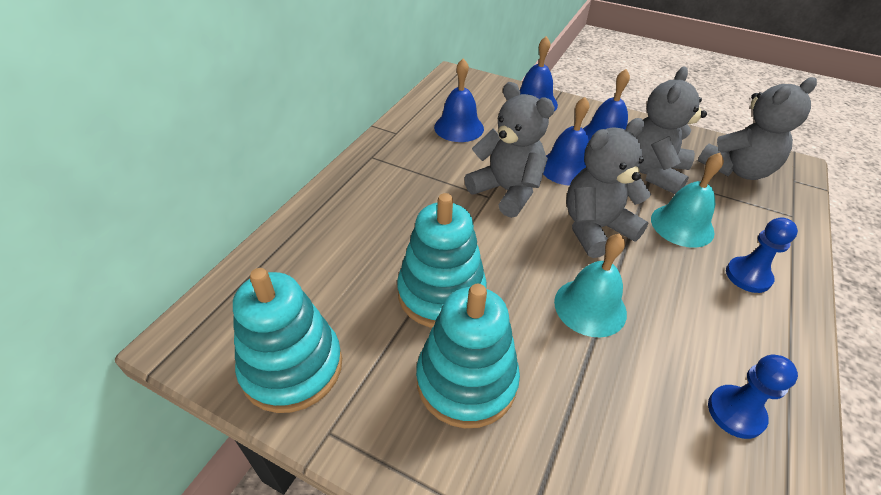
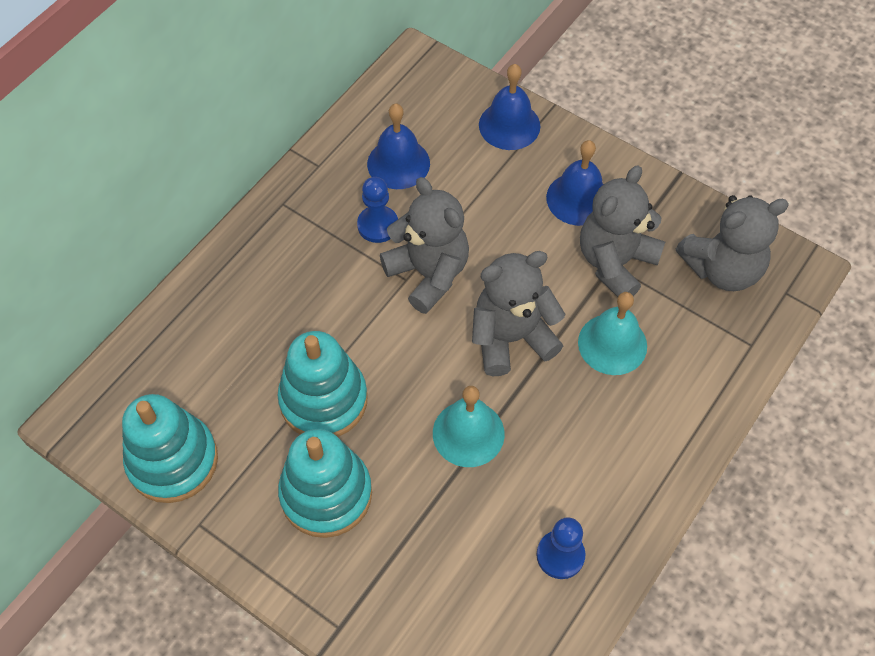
camera: 10 degrees right, 15 degrees up
blue bell [543,97,590,186] -> none
blue pawn [726,218,798,293] -> blue pawn moved to [357,177,398,243]

